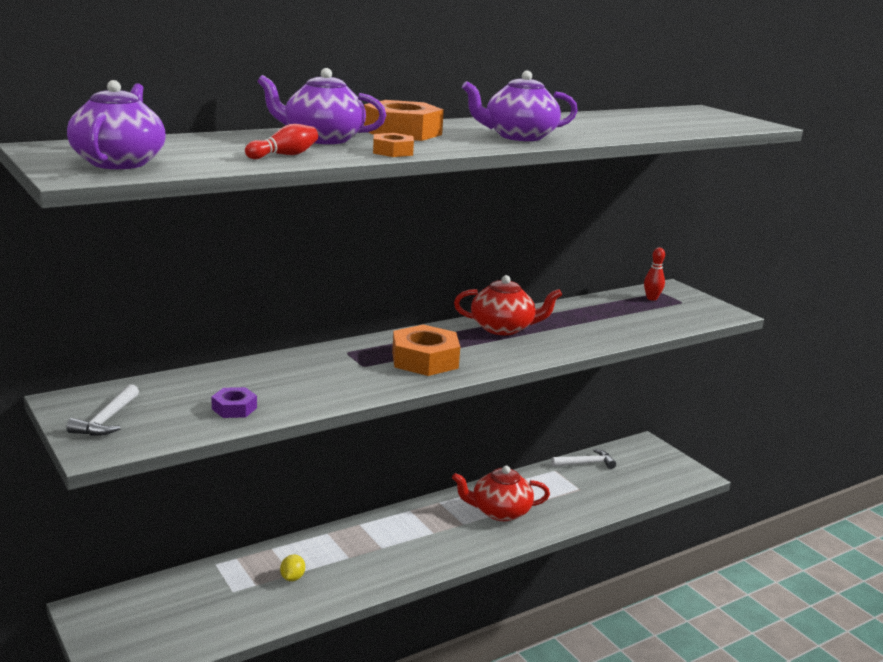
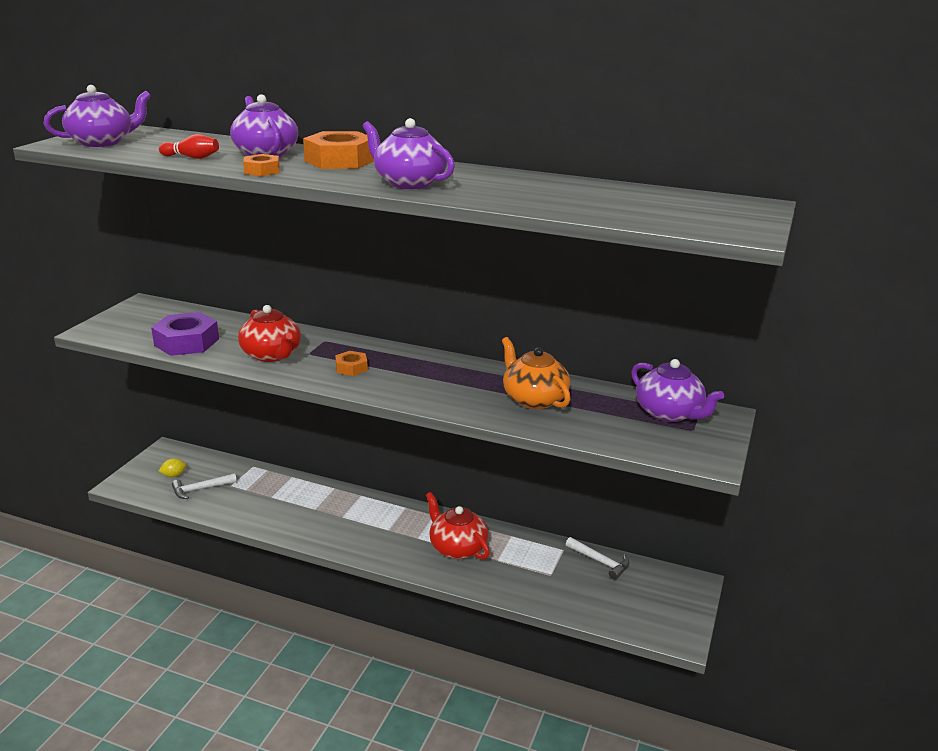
camera: 55 degrees right, 5 degrees up
white hammer [66,384,139,436] -> white hammer moved to [172,473,237,499]
purple nut [211,387,257,418] -> purple nut [151,312,219,356], size x1.89
yellow lemon [280,555,305,581] -> yellow lemon moved to [159,458,187,477]
orange nut [392,325,460,376] -> orange nut [335,351,368,376], size x0.53
red teapot [454,275,562,335] -> red teapot moved to [238,305,301,362]
red bowling pin [644,248,665,301] -> purple teapot [631,359,724,422]
none -> orange teapot [502,337,571,409]

